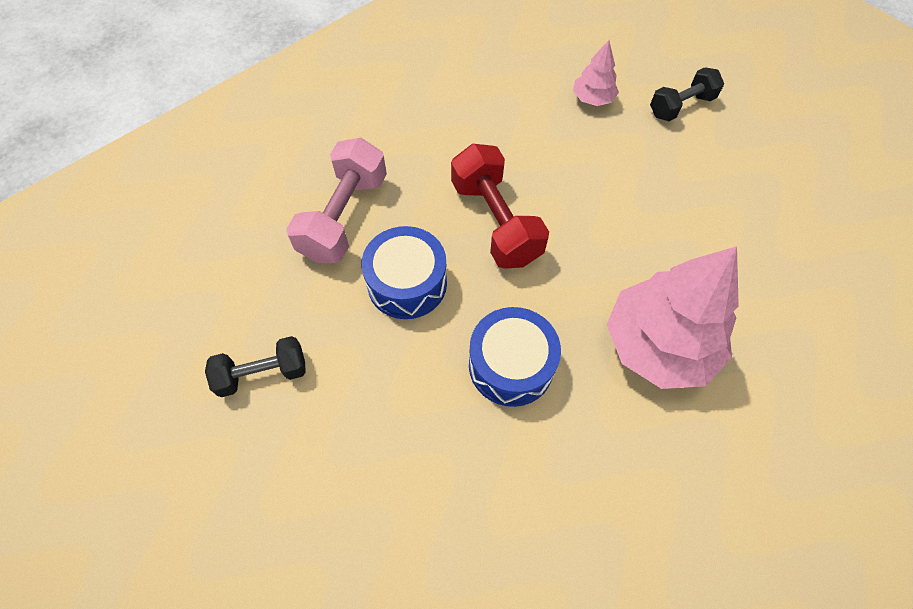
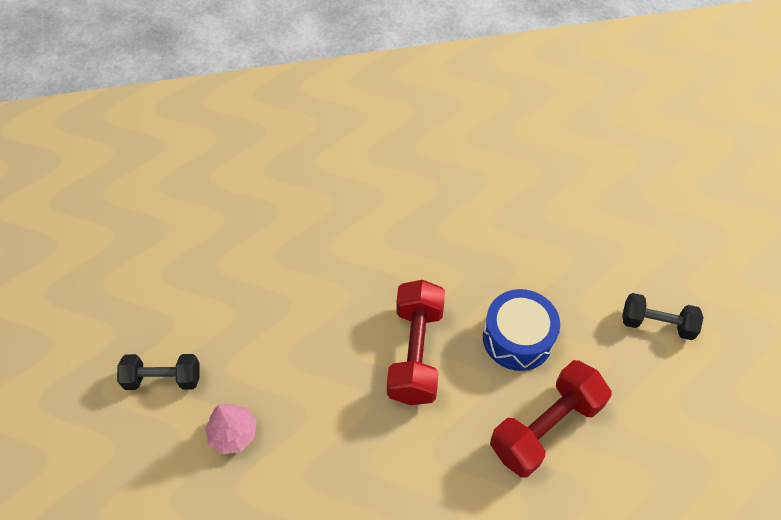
camera: 150 degrees left, 5 degrees down
pink dumbbell [286,138,387,263] -> red dumbbell [490,360,611,478]
blue drum [469,307,561,407] -> none
pink tree [607,246,739,389] -> none

